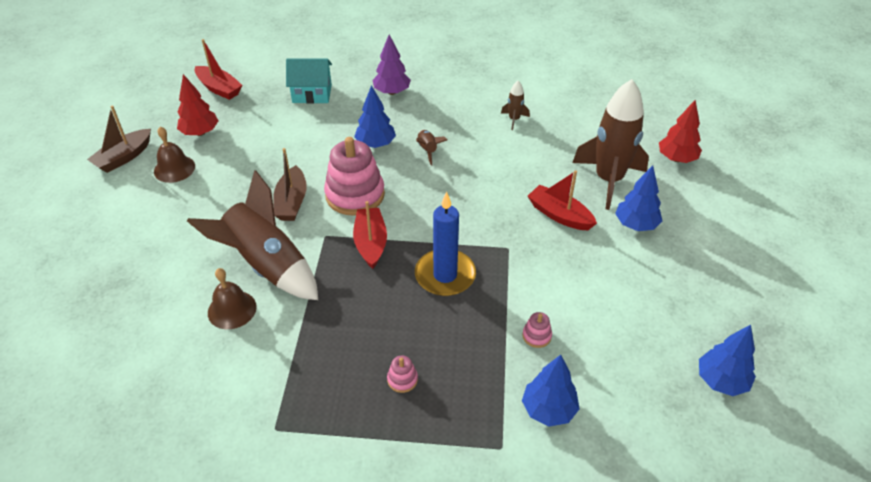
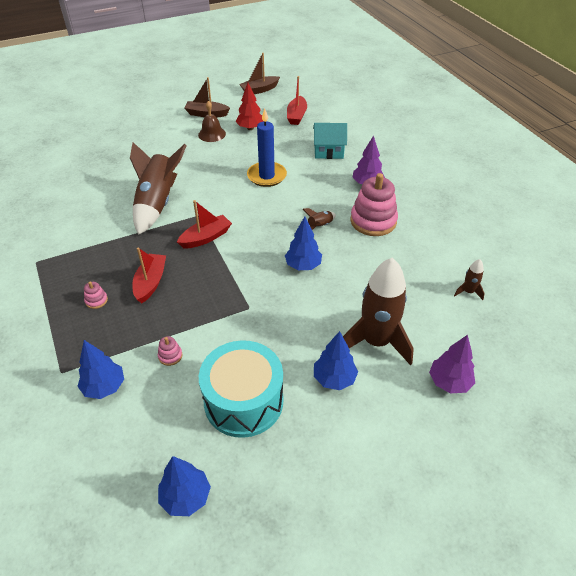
camera: 60 degrees right, 0 degrees up
brown bell [208,268,257,329] -> none
brown boat [273,148,307,221] -> brown boat moved to [239,53,280,94]
turquoise house [286,59,332,104] -> turquoise house turned 60 degrees counterclockwise [313,123,347,159]
pink stacking toy [324,137,385,216] -> pink stacking toy moved to [350,173,398,236]
blue tree [354,85,396,148] -> blue tree moved to [285,216,322,270]
blue candle [415,192,476,296] -> blue candle moved to [247,108,287,187]
brown rocket [501,81,530,130] -> brown rocket moved to [454,259,485,300]
red boat [528,170,597,230] -> red boat moved to [132,247,166,303]
red tree [659,100,702,163] -> purple tree [429,335,475,393]
none -> turquoise drum [199,340,283,438]

